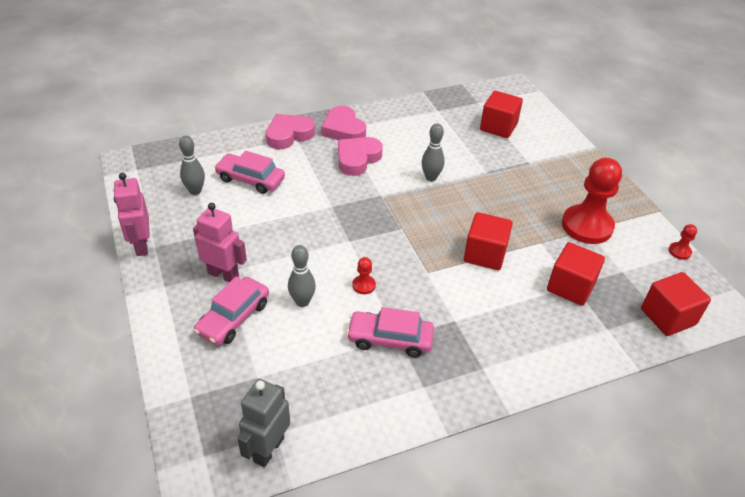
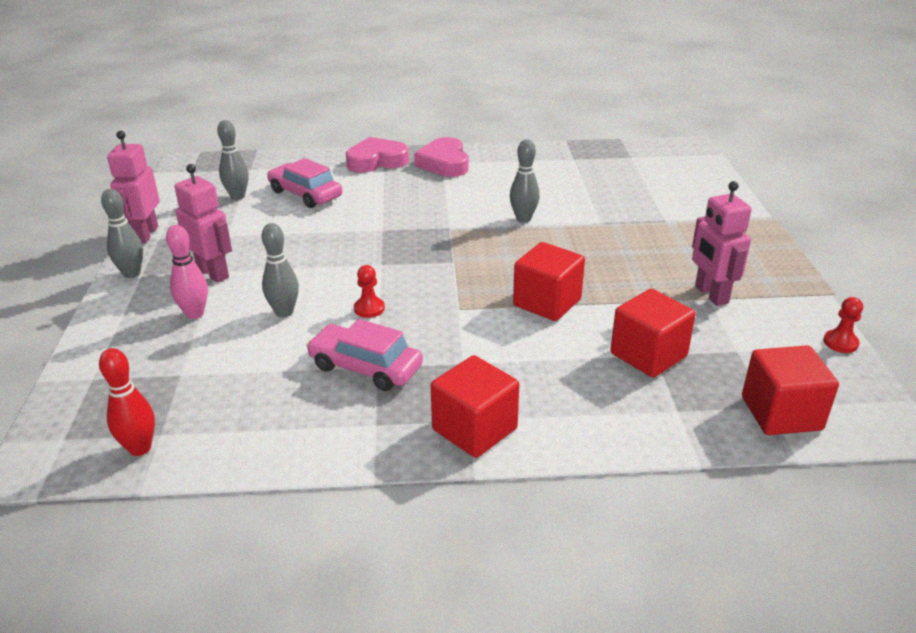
camera: 20 degrees right, 10 degrees down
pink car [194,276,269,346] -> pink bowling pin [166,225,208,319]
grey robot [238,379,290,467] -> red bowling pin [99,348,155,456]
pink heart [338,137,383,176] -> none
red cube [480,91,523,138] -> red cube moved to [431,355,519,458]
red pawn [562,158,622,244] -> pink robot [692,181,752,306]
none -> grey bowling pin [101,189,143,278]

